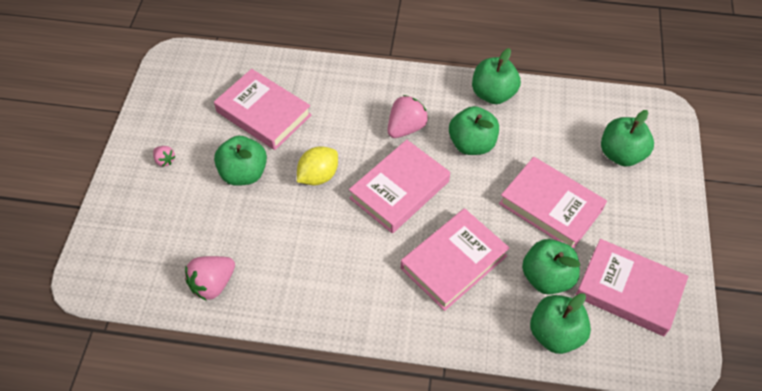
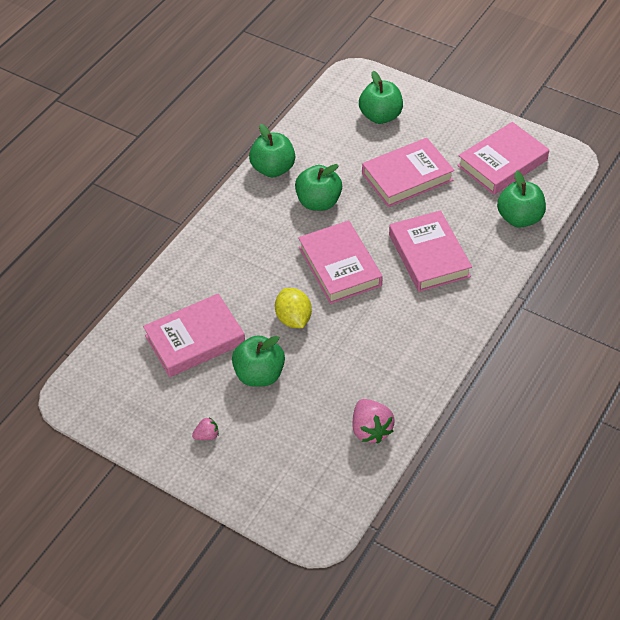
camera: 65 degrees left, 5 degrees down
pink strawberry [387,95,428,138] -> none
green apple [522,239,580,295] -> none

